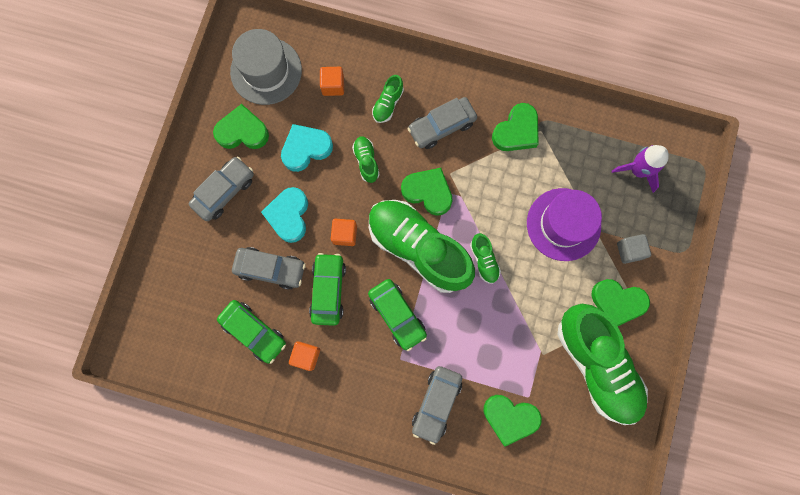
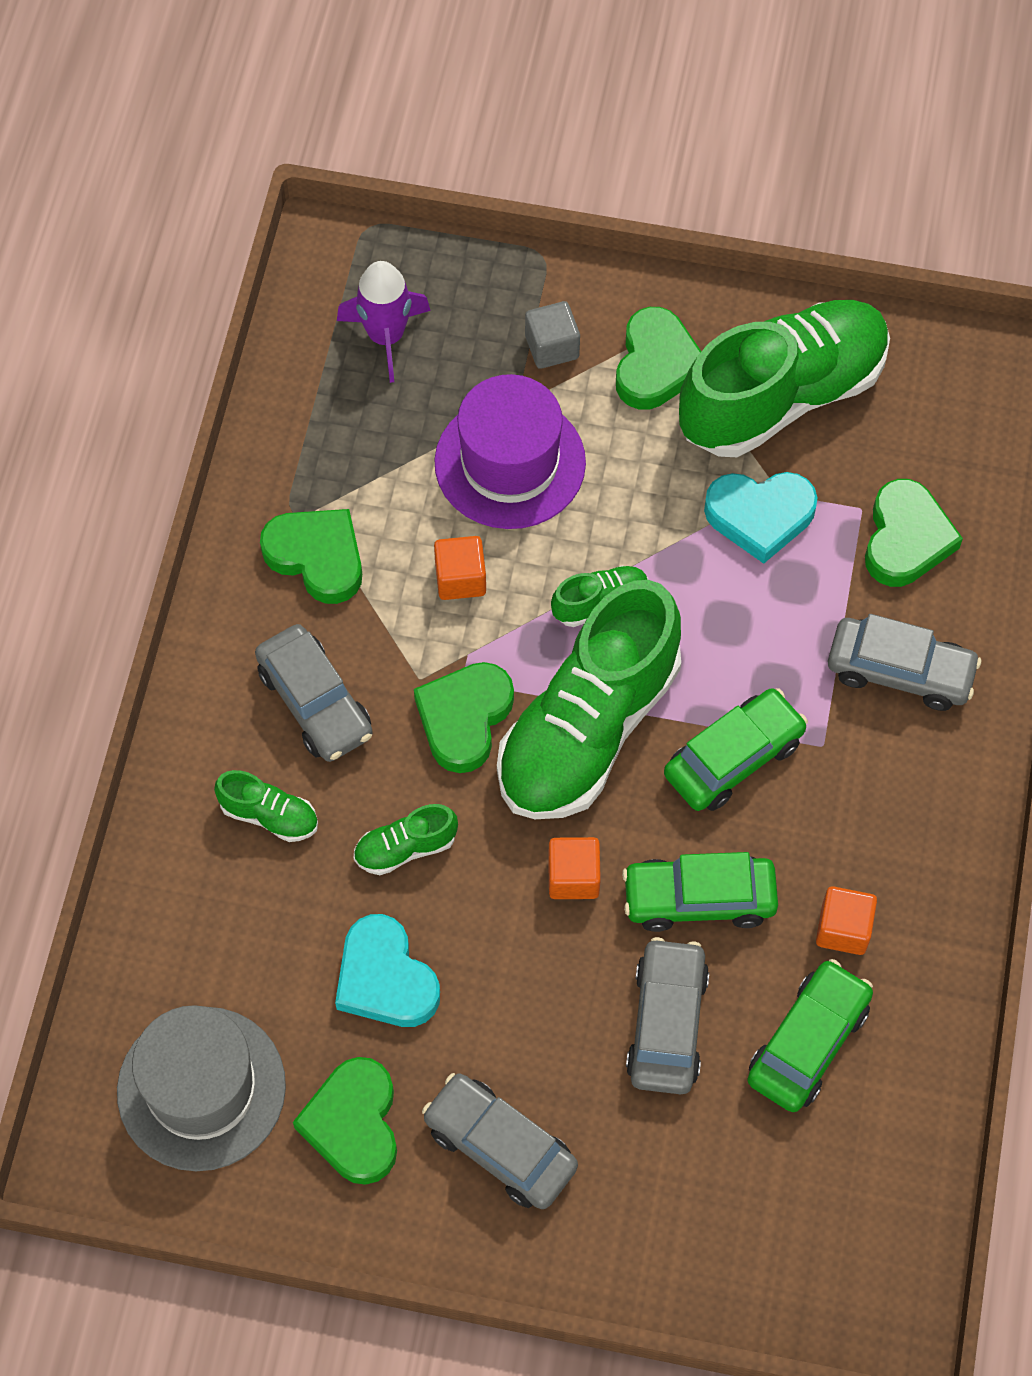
camera: 95 degrees left, 15 degrees down
turquoise heart [261,187,308,243] -> turquoise heart moved to [704,472,818,564]
orange cube [320,67,344,96] -> orange cube moved to [434,536,486,600]

